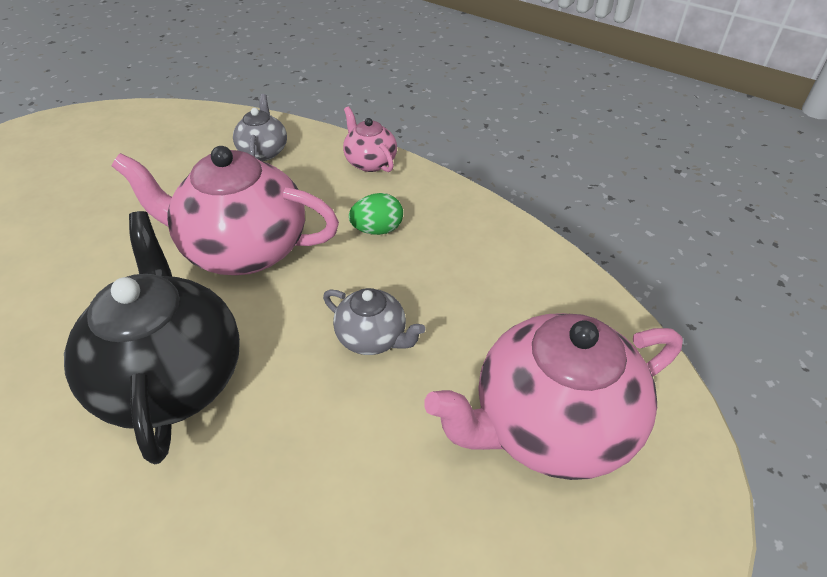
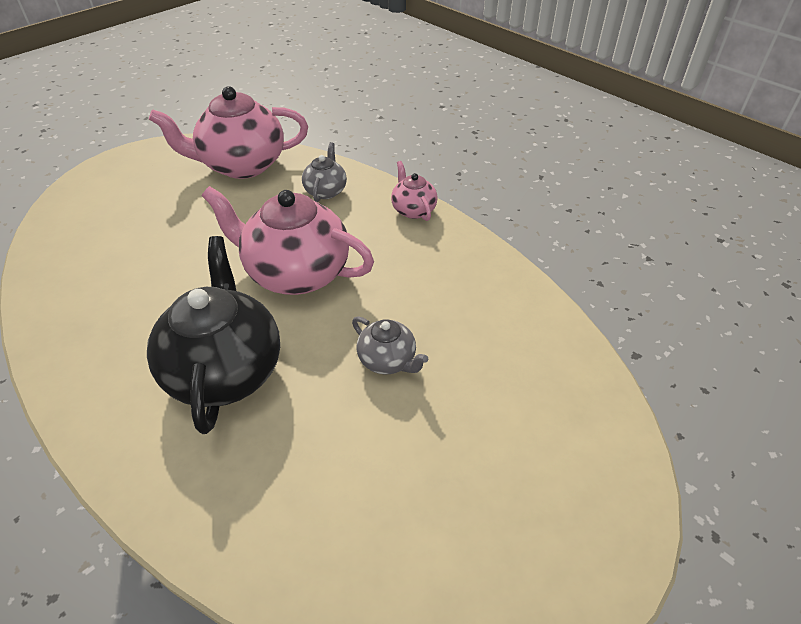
camera: 10 degrees right, 0 degrees up
green egg [349,193,403,235] -> none
pink teapot [424,313,683,480] -> pink teapot moved to [149,86,308,179]

